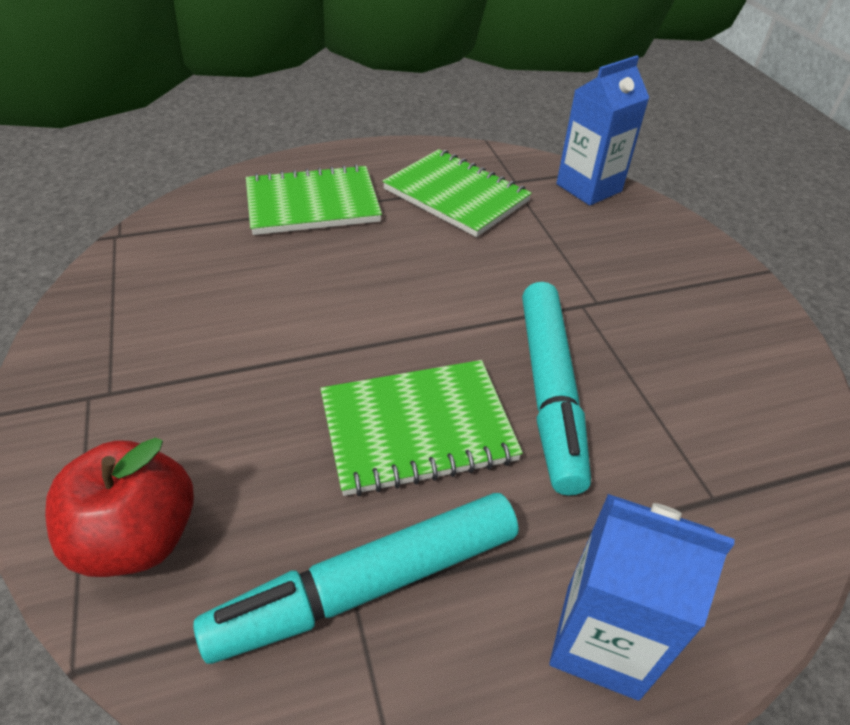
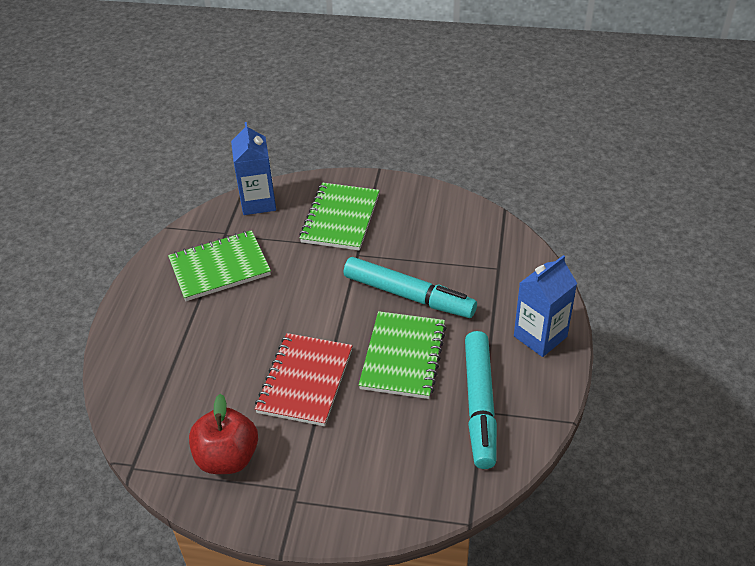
camera: 60 degrees left, 0 degrees up
red apple [45,438,194,577] -> red apple moved to [189,394,258,474]
green notebook [246,164,382,235] -> green notebook moved to [299,183,379,251]
none -> red notebook [255,333,353,426]

